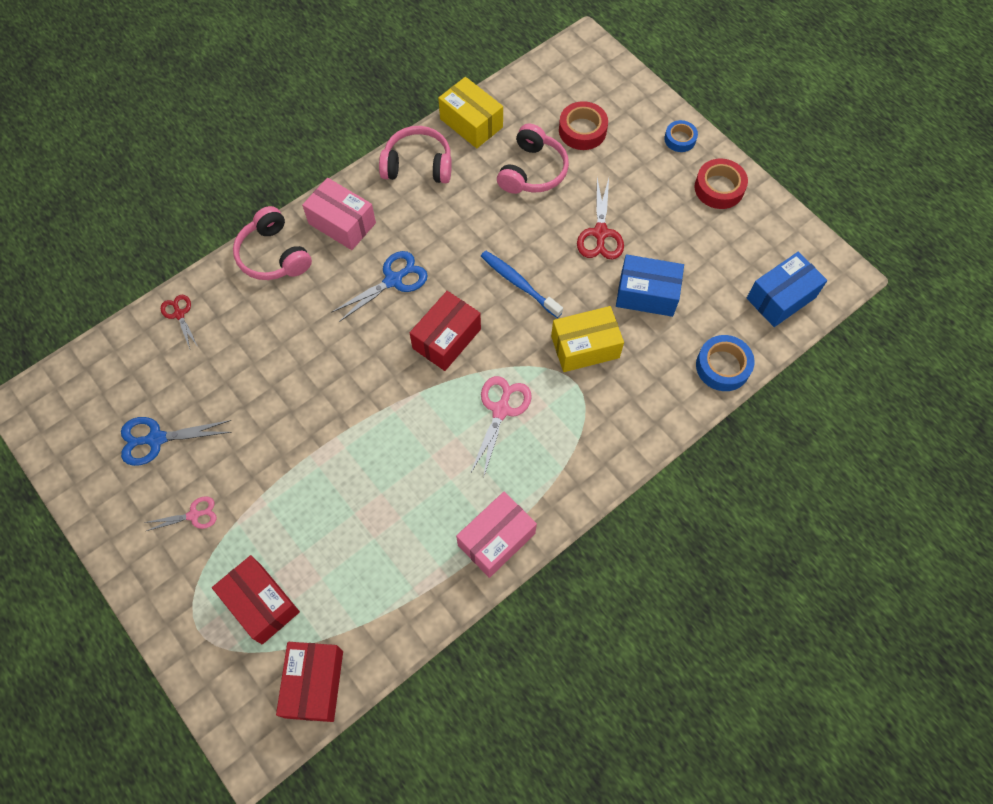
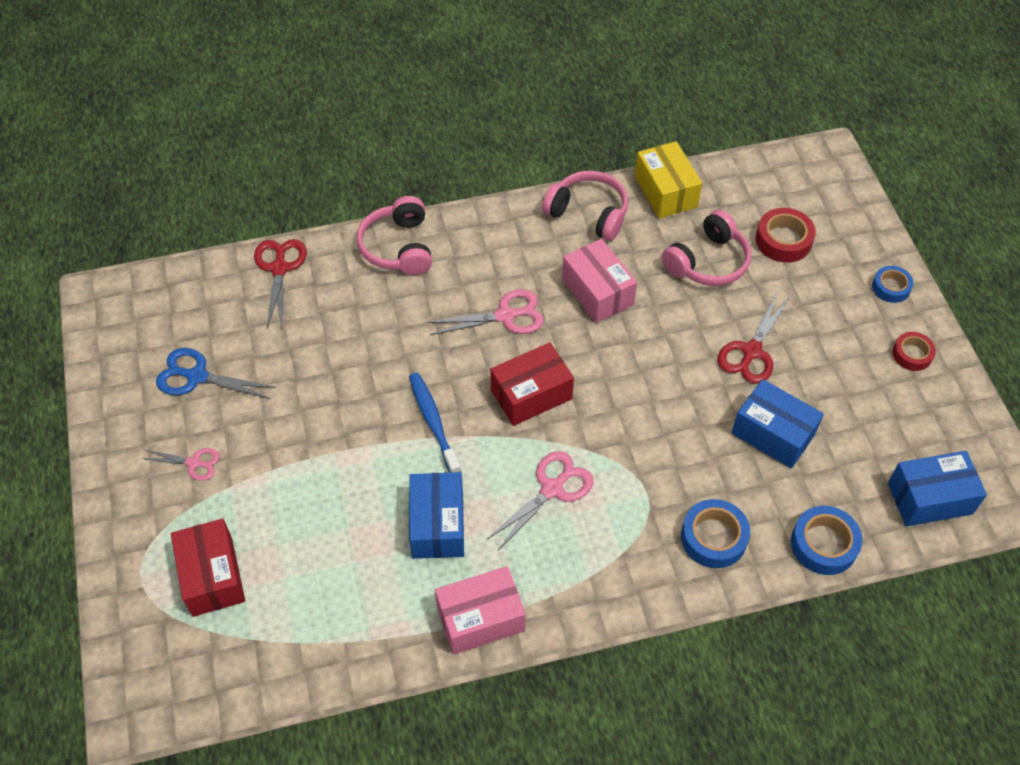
camera: 25 degrees right, 10 degrees down
red scissors [161,295,198,349] -> red scissors [254,239,307,330], size x1.60
red box [276,642,343,722] -> none
pink box [302,178,376,250] -> pink box moved to [562,239,637,323]
blue scissors [331,251,428,322] -> pink scissors [427,289,544,335]
blue toothbrush [481,251,563,318] -> blue toothbrush moved to [409,373,461,473]
yellow box [551,306,624,372] -> none
red tape [695,158,748,209] -> red tape [893,332,936,371], size x0.65
none -> blue box [409,472,464,559]
none -> blue tape [681,499,750,568]

